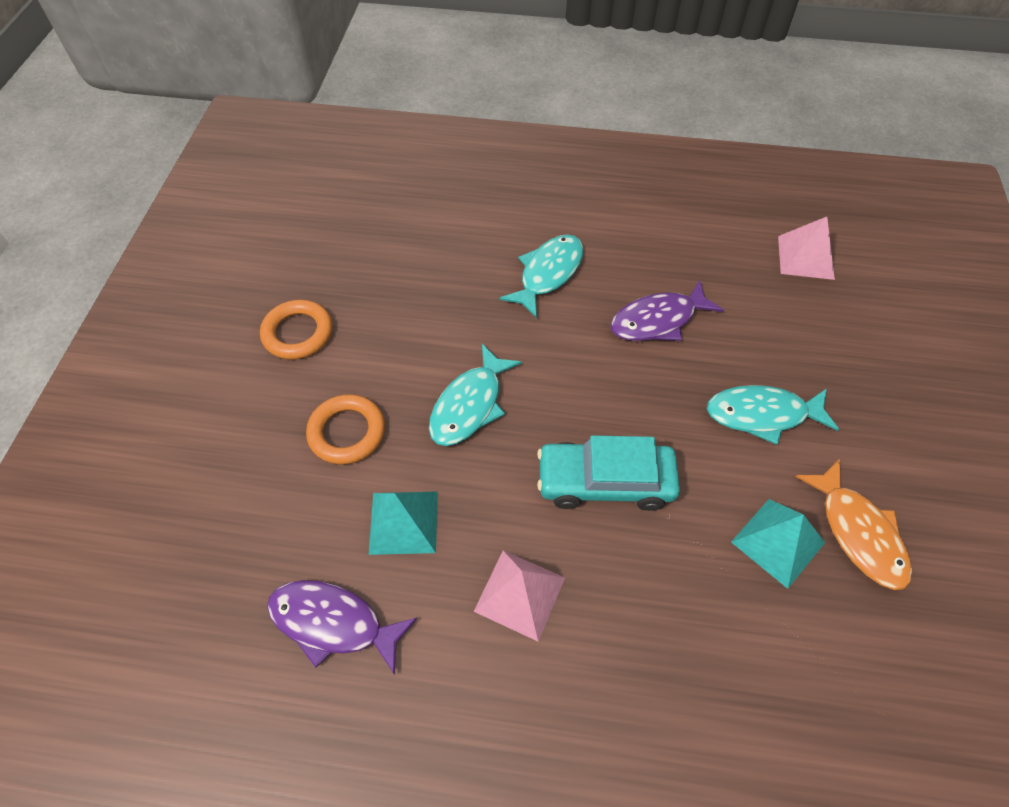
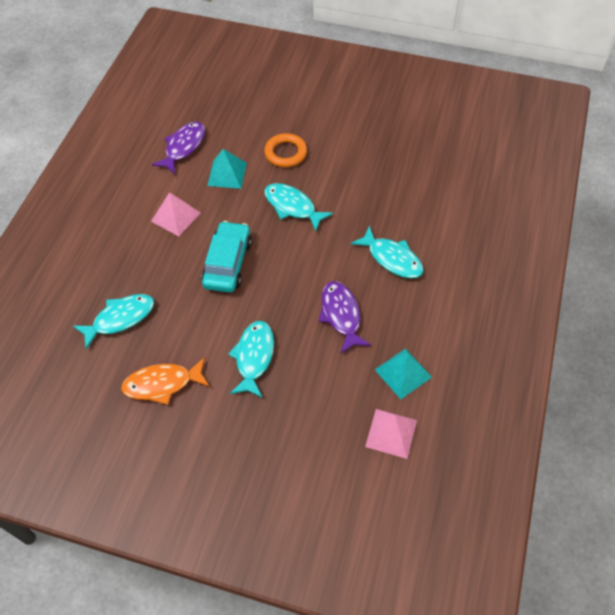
camera: 100 degrees right, 0 degrees up
orange ring [260,300,332,360] -> none
turquoise pyramid [731,499,825,589] -> turquoise pyramid moved to [375,348,432,399]
none -> turquoise fish [73,294,154,349]

